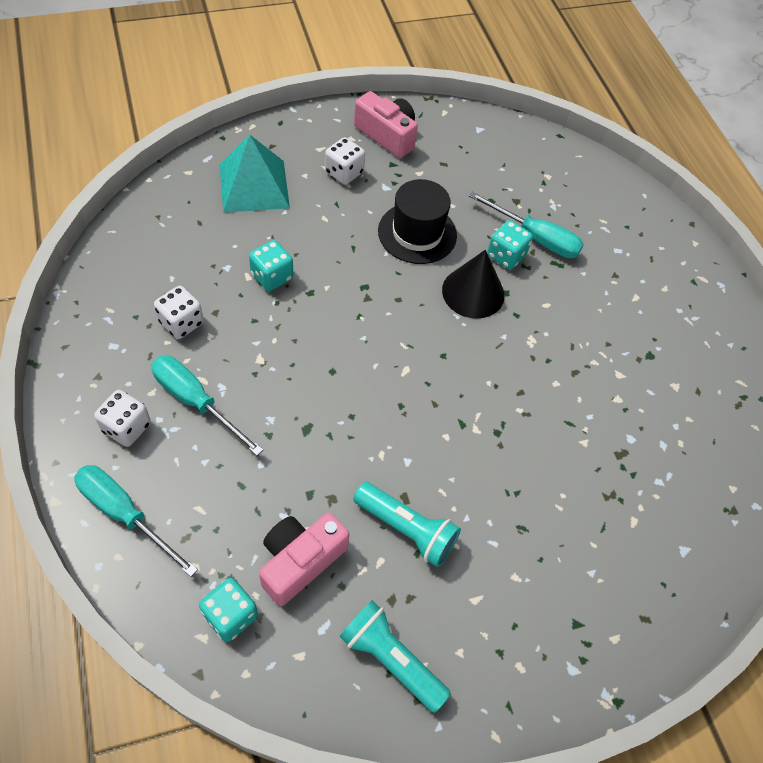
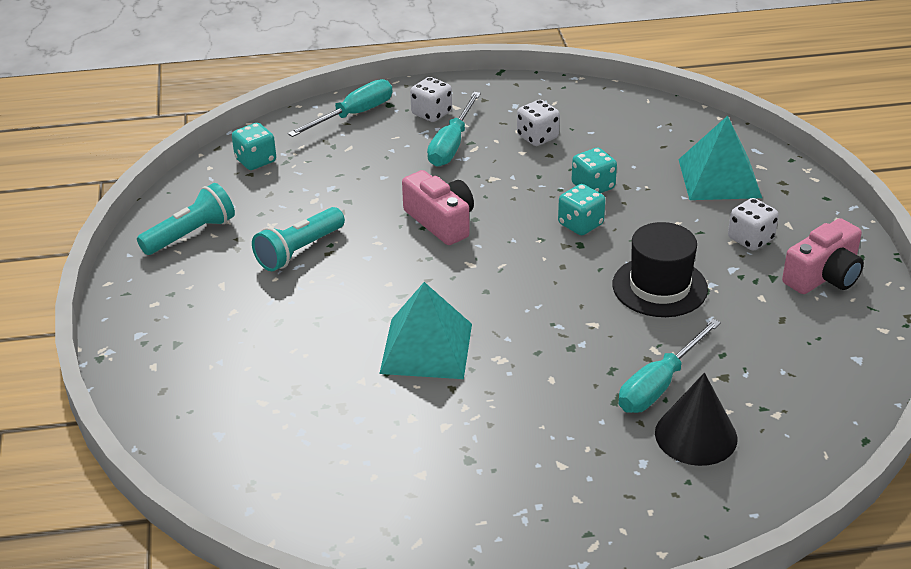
camera: 105 degrees right, 20 degrees down
turquoise screwdriver [151,356,264,456] -> turquoise screwdriver turned 150 degrees clockwise [427,92,481,167]
pink camera [259,512,349,606] -> pink camera moved to [402,170,474,245]
black cone [442,250,505,319] -> black cone moved to [655,373,738,466]
turquoise dice [487,220,533,269] -> turquoise dice moved to [558,184,605,235]
none -> turquoise pyramid [379,282,472,379]

